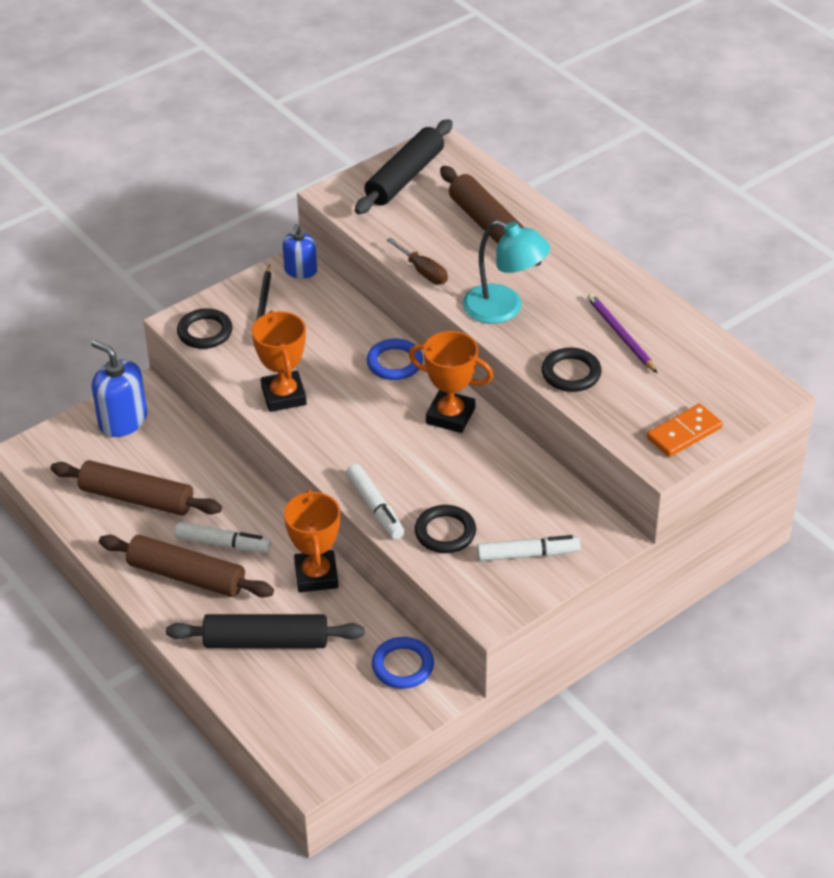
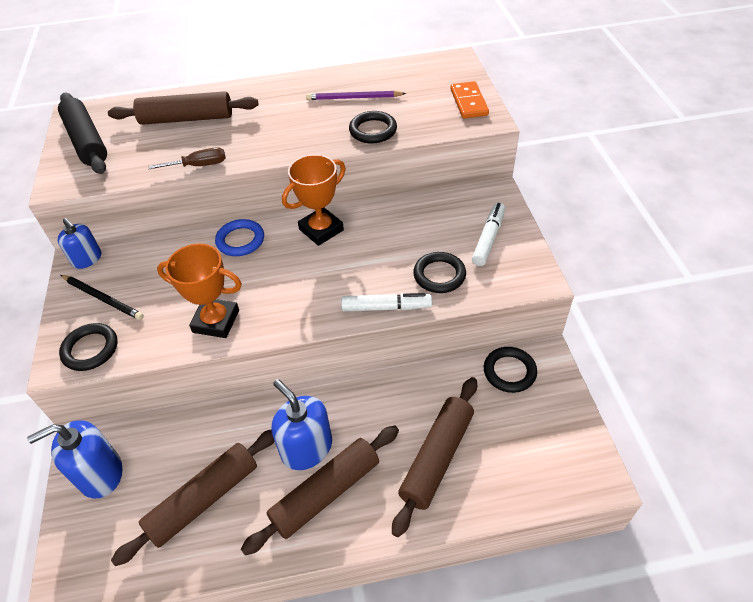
camera: 60 degrees left, 5 degrees up
black rolling pin [166,614,364,648] -> brown rolling pin [392,377,477,537]
white marker [175,522,271,553] -> blue soap dispenser [272,379,332,470]
orange trophy [284,489,340,592] -> none
blue ring [372,637,434,689] -> black ring [484,347,537,393]
turquoise lamp [463,220,550,324] -> none

